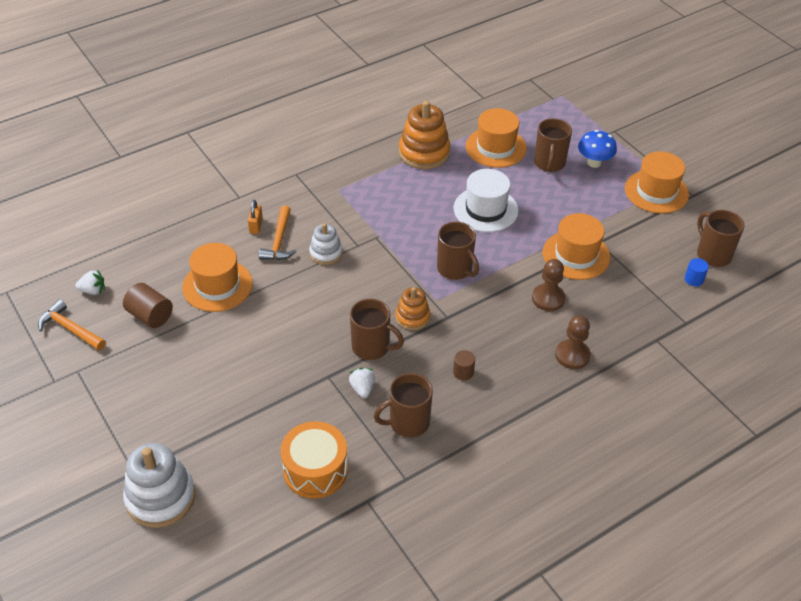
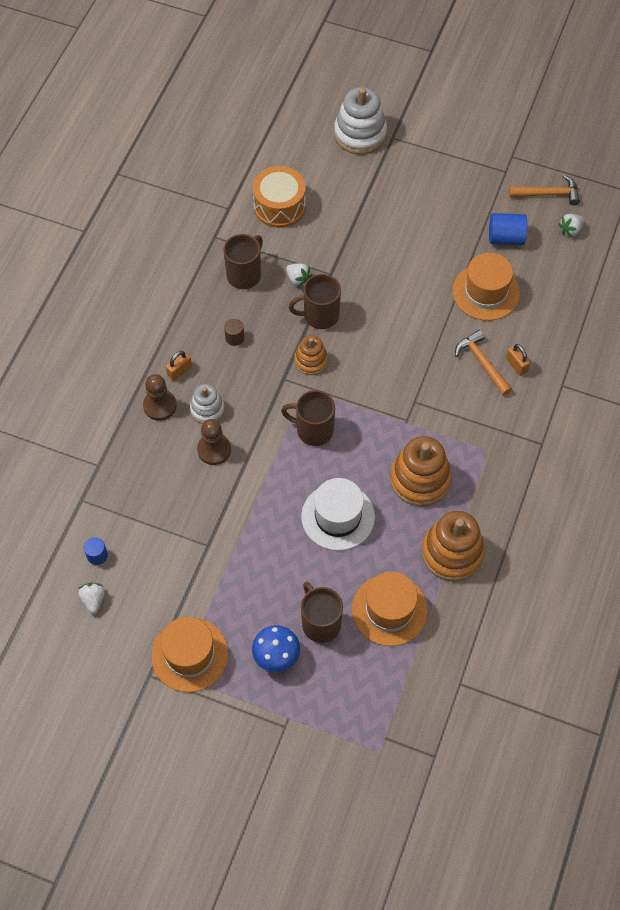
camera: 145 degrees right, 15 degrees up
brown cylinder [123,283,173,328] -> blue cylinder [489,213,527,245]
white stacking toy [309,223,343,265] -> white stacking toy moved to [190,384,225,424]
orange hat [543,213,610,280] -> none
brown mug [697,210,745,267] -> white strawberry [78,582,105,614]
none -> orange padlock [166,351,192,381]
none -> orange stacking toy [390,436,452,506]

